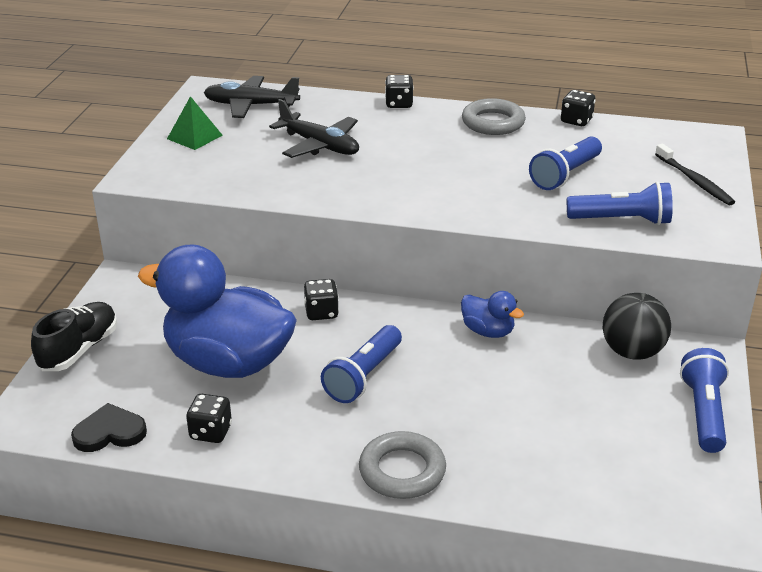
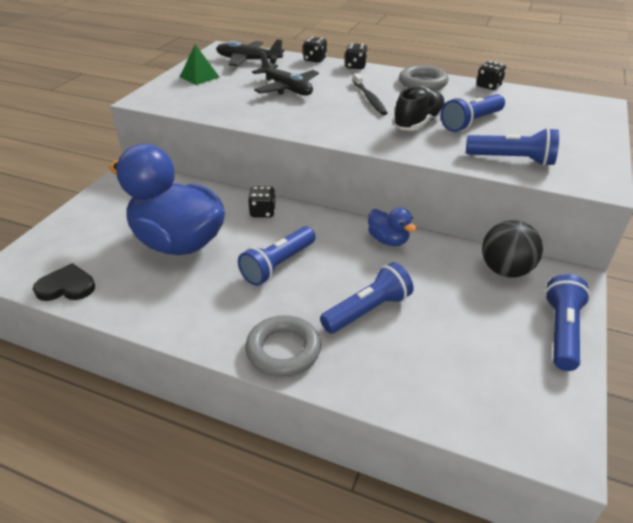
camera: 10 degrees right, 5 degrees up
black shoe [31,302,117,371] -> black shoe moved to [393,87,445,131]
black dice [186,394,232,443] -> black dice moved to [303,37,327,62]
black toothbrush [655,144,735,205] -> black toothbrush moved to [353,73,387,115]
none -> blue flashlight [320,262,414,333]

